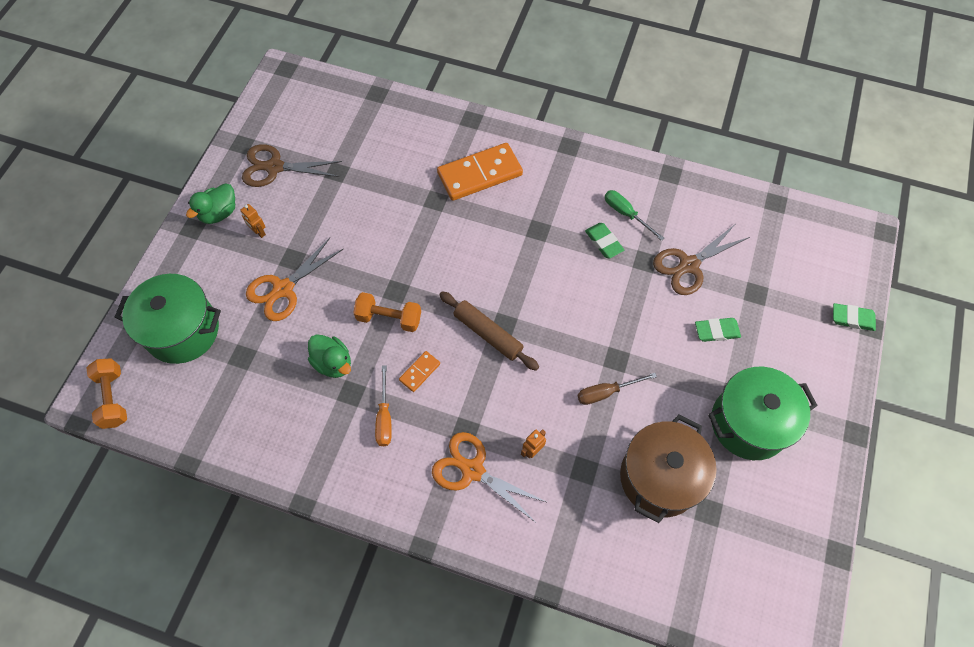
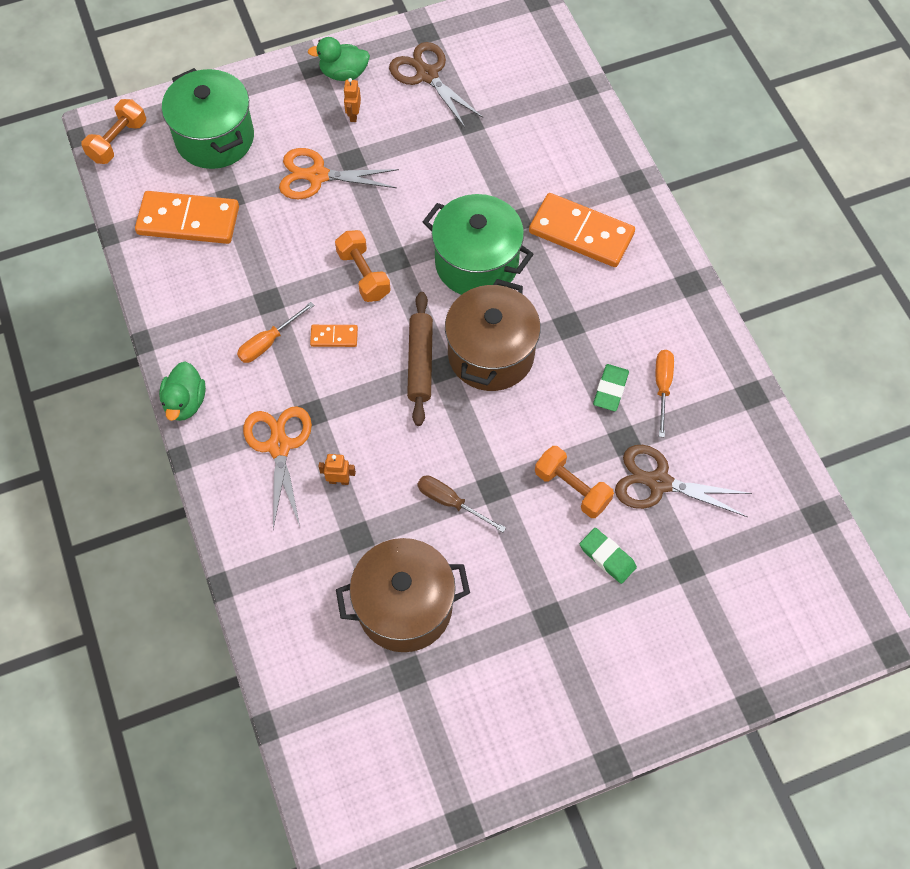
camera: 50 degrees right, 0 degrees up
green duck [308,334,351,378] -> green duck moved to [159,361,206,421]
green screwdriver [605,190,664,241] -> orange screwdriver [656,350,674,437]
green pot [708,367,818,460] -> green pot moved to [423,194,534,295]
green eraser [833,303,876,331] -> none
none -> orange domino [135,191,239,244]
none -> brown pot [445,279,541,391]
none -> orange dumbbell [535,446,614,518]

